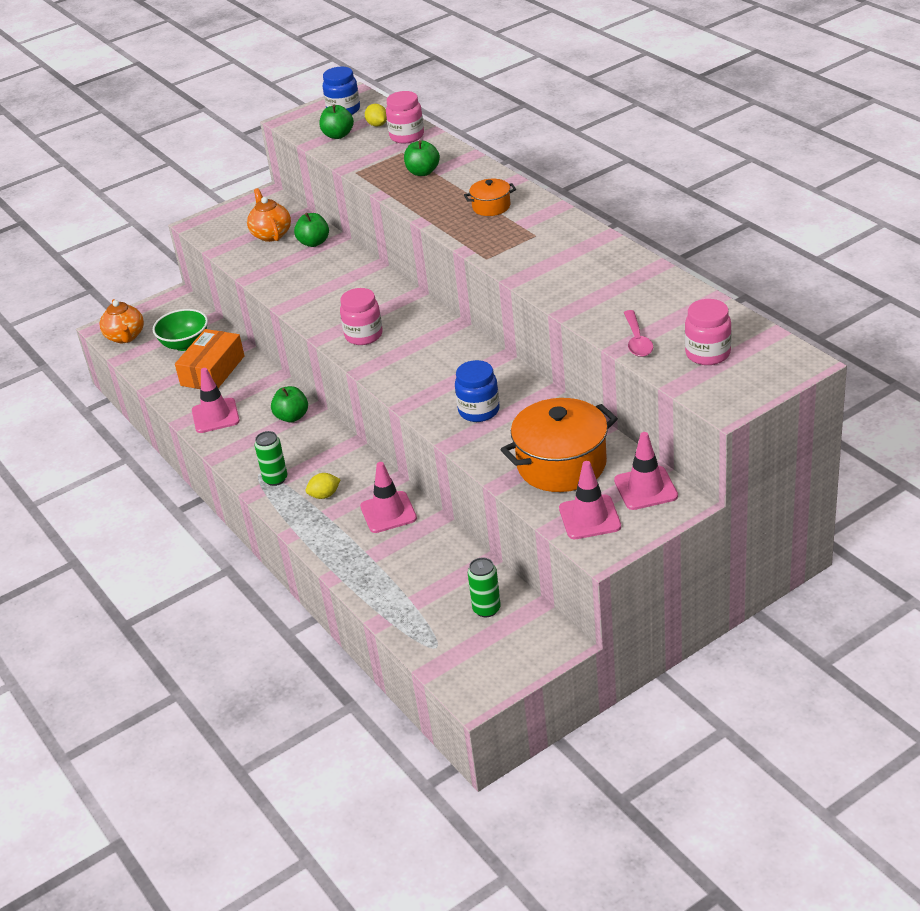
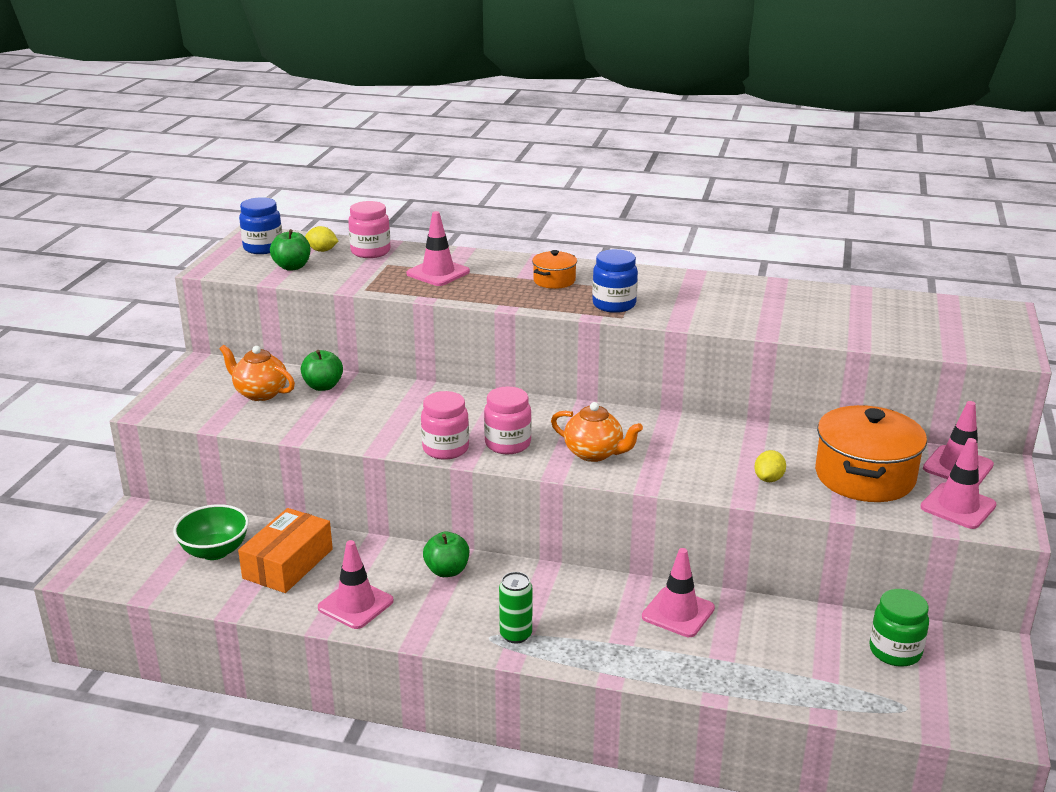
camera: 45 degrees left, 10 degrees down
orange teapot [100,299,144,343] -> orange teapot moved to [551,402,643,462]
orange box [175,329,244,389] -> orange box turned 45 degrees clockwise [238,508,333,593]
yellow lemon [306,473,341,499] -> yellow lemon moved to [754,450,786,482]
green apple [404,140,440,176] -> pink traffic cone [406,211,470,286]
blue jar [455,360,499,422] -> blue jar moved to [592,249,638,313]
green can [468,557,501,617] -> green jar [869,589,929,667]
pink spoon [624,310,653,357] -> none
pink jar [685,299,732,365] -> pink jar moved to [421,391,469,460]

